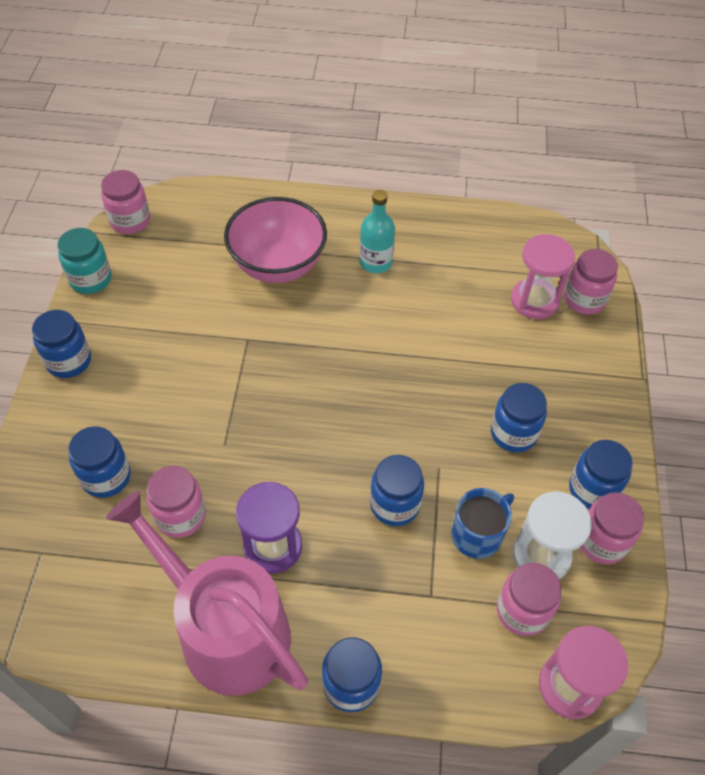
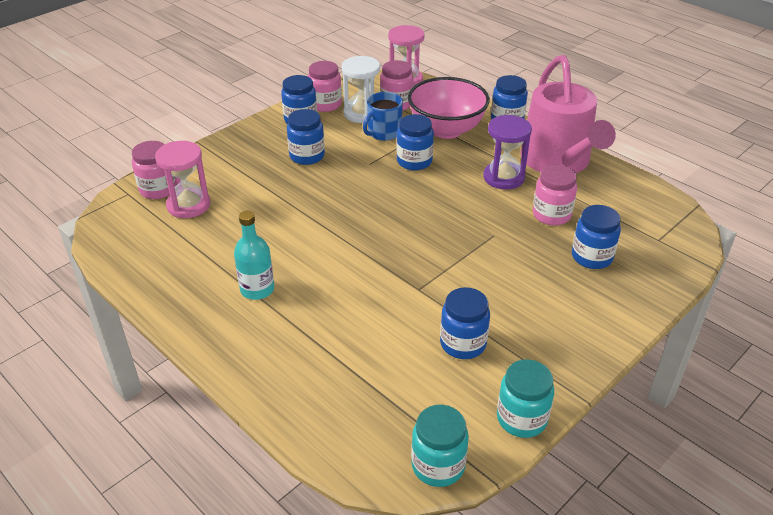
camera: 140 degrees left, 15 degrees down
blue jar [32,310,91,378] -> blue jar moved to [440,287,490,359]
pink jar [101,170,150,234] -> turquoise jar [411,405,469,487]
pink bowl [224,197,327,283] -> pink bowl moved to [408,77,490,139]
blue mug [451,488,514,559] -> blue mug turned 45 degrees counterclockwise [363,92,403,141]

